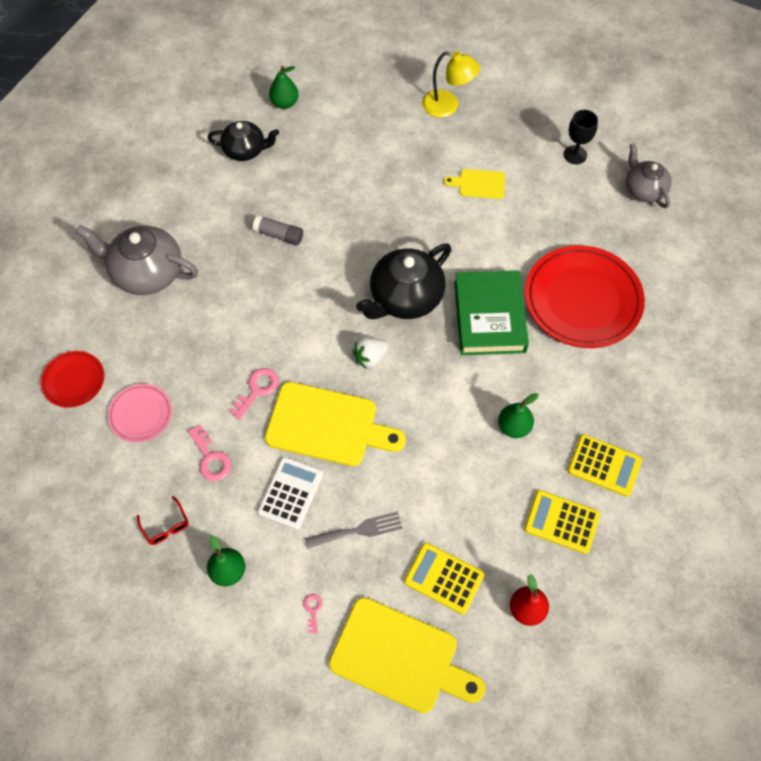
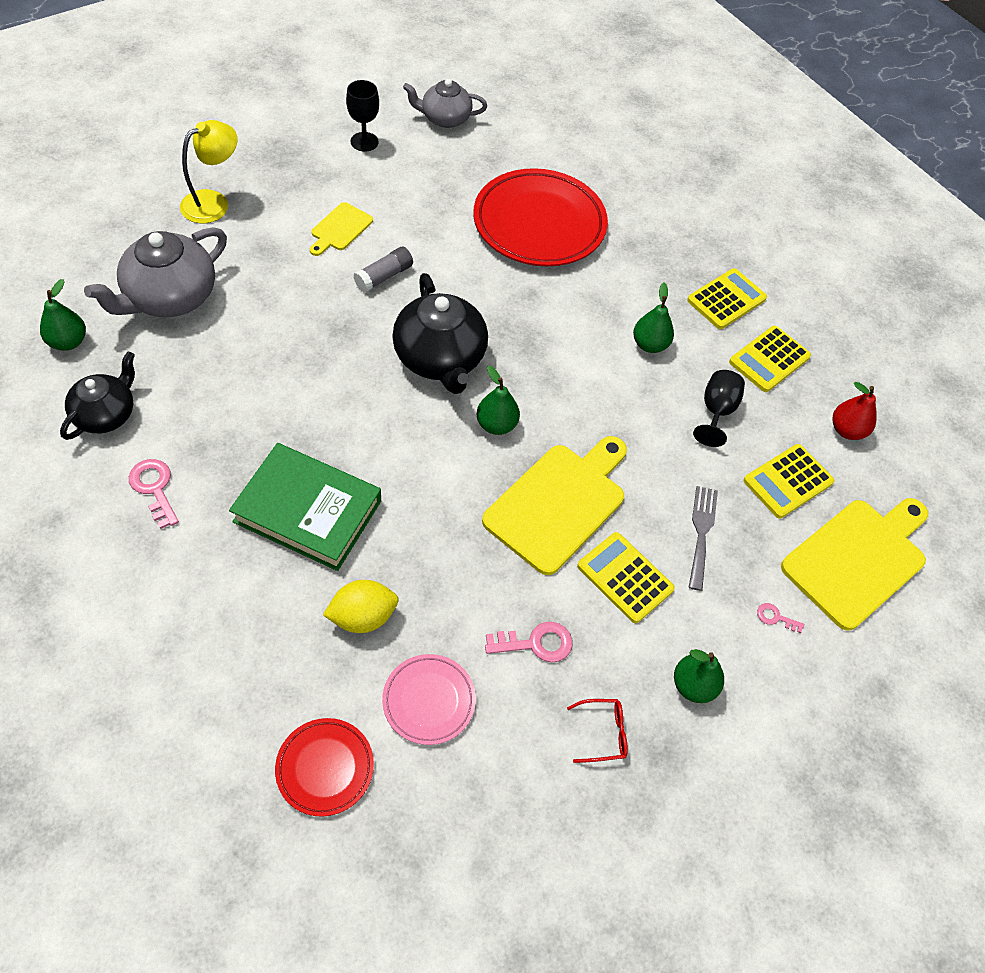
camera: 70 degrees left, 5 degrees down
grey teapot [76,225,198,295] -> grey teapot moved to [84,227,227,317]
pink key [229,368,279,420] -> pink key moved to [129,459,179,529]
grey glue stick [253,215,303,245] -> grey glue stick moved to [353,247,413,293]
white calculator [257,457,323,530] -> yellow calculator [577,532,675,623]
white strawberry [353,337,389,369] -> green pear [477,366,520,435]
green book [454,270,529,355] -> green book moved to [229,443,381,571]
none -> yellow lemon [323,580,399,633]
none -> black goblet [693,370,745,447]

